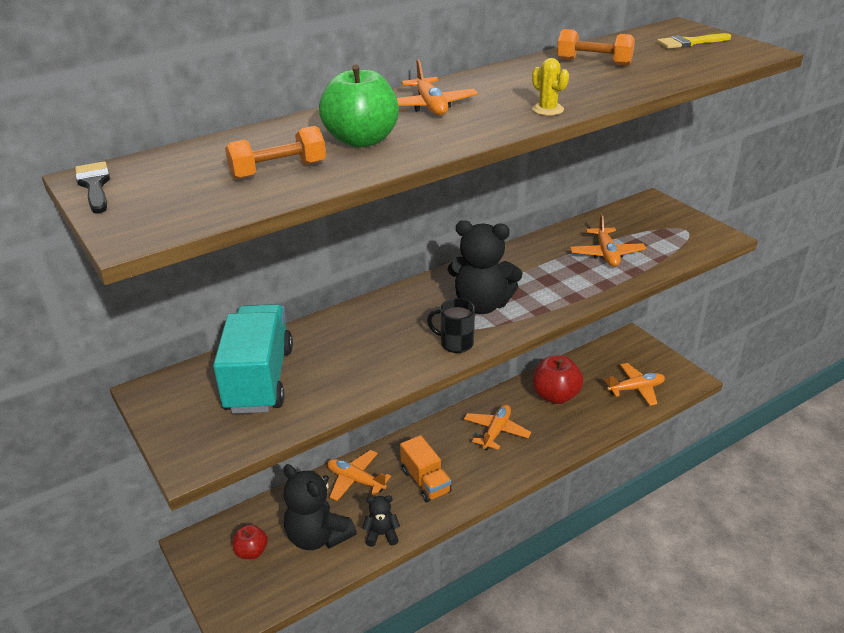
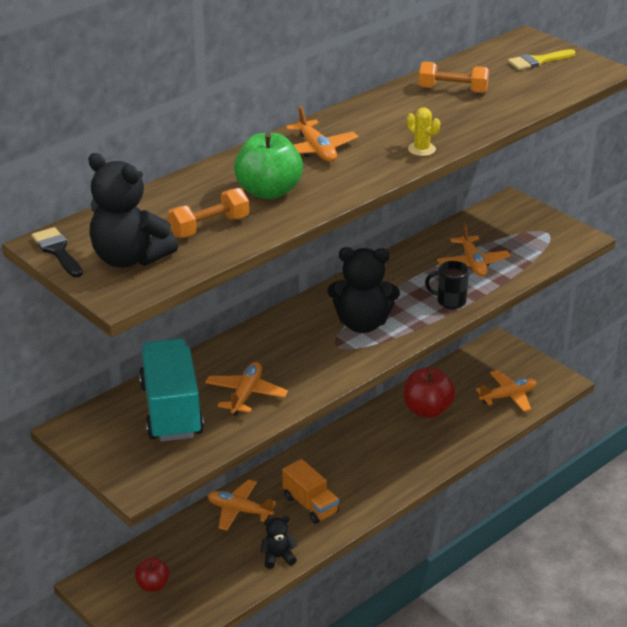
camera: 10 degrees left, 0 degrees up
black teddy bear [284,464,357,550] -> black teddy bear moved to [88,153,178,268]
black mug [427,298,475,353] -> black mug moved to [425,261,469,309]
orange plane [464,404,531,450] -> orange plane moved to [205,362,288,416]

